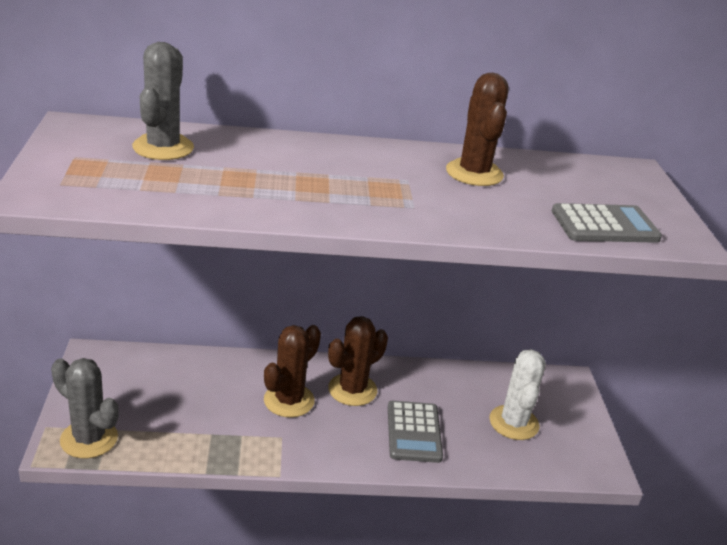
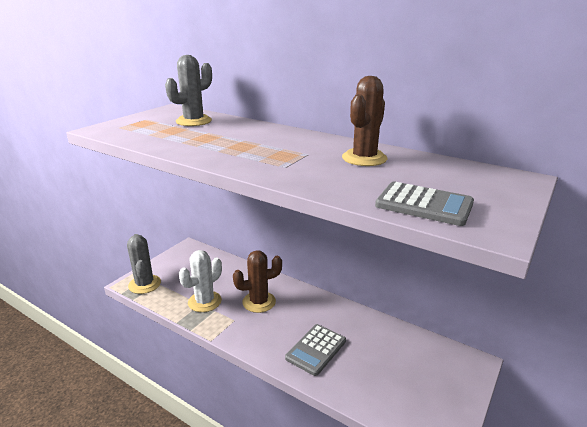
camera: 40 degrees right, 5 degrees down
brown cactus [328,316,388,406] -> none
white cactus [489,349,546,440] -> white cactus moved to [179,250,222,312]

